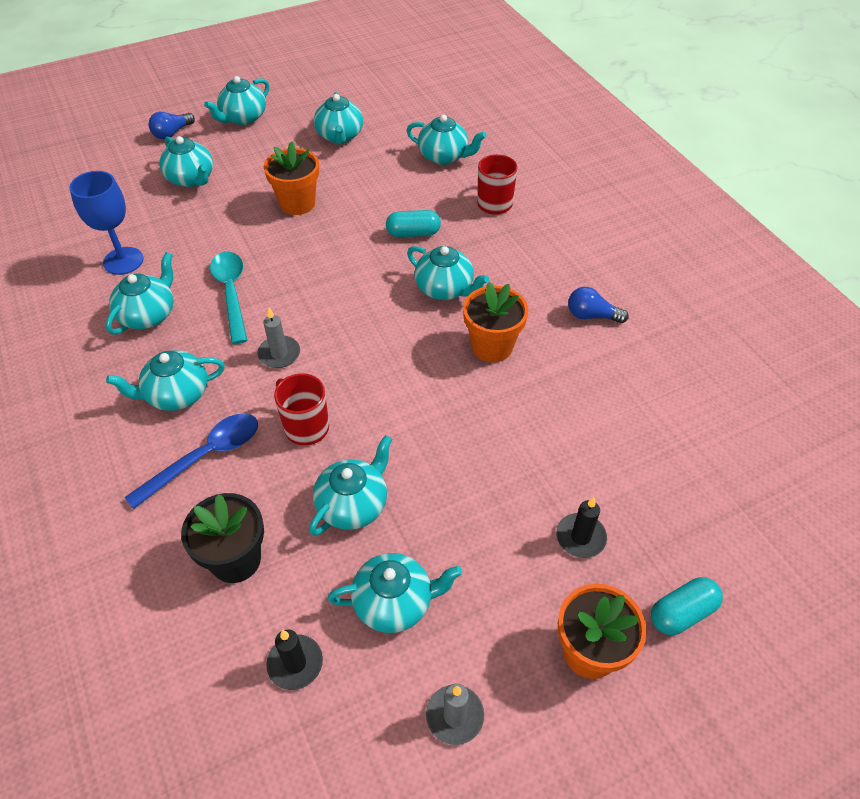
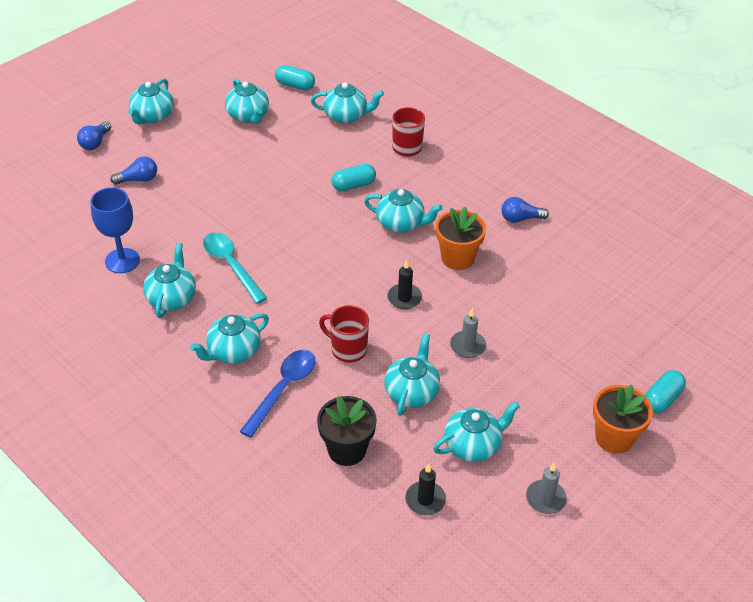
camera: 20 degrees left, 5 degrees down
turquoise teapot [159,136,213,187] -> blue light bulb [111,156,157,185]
grey candle [257,308,300,368] -> grey candle moved to [450,308,486,358]
orange flower pot [264,141,319,215] -> none
black candle [556,497,607,558] -> black candle moved to [387,260,422,309]
none -> turquoise capsule [275,65,315,90]

